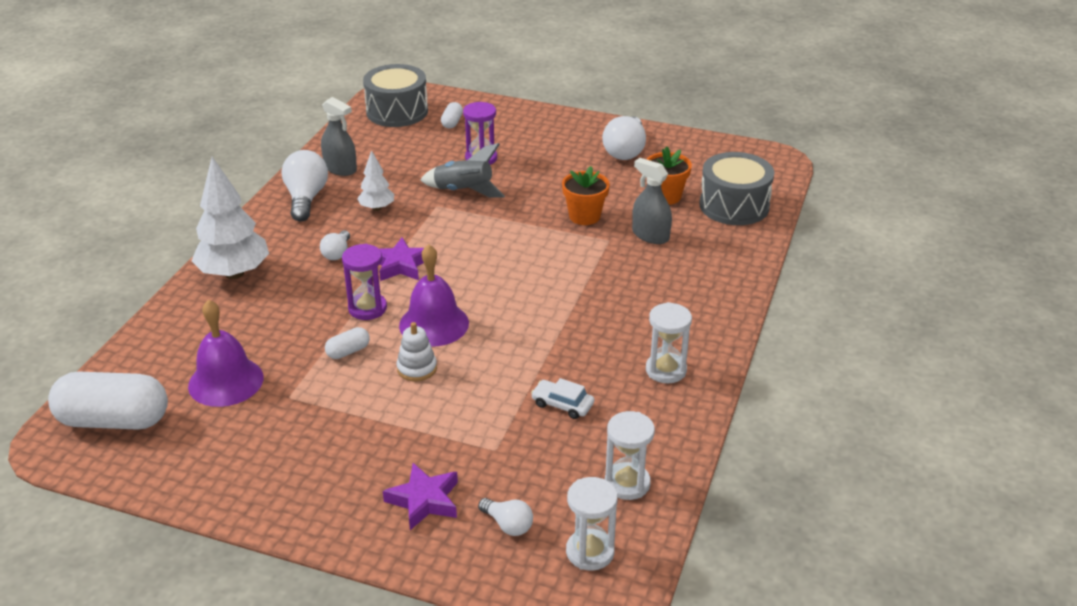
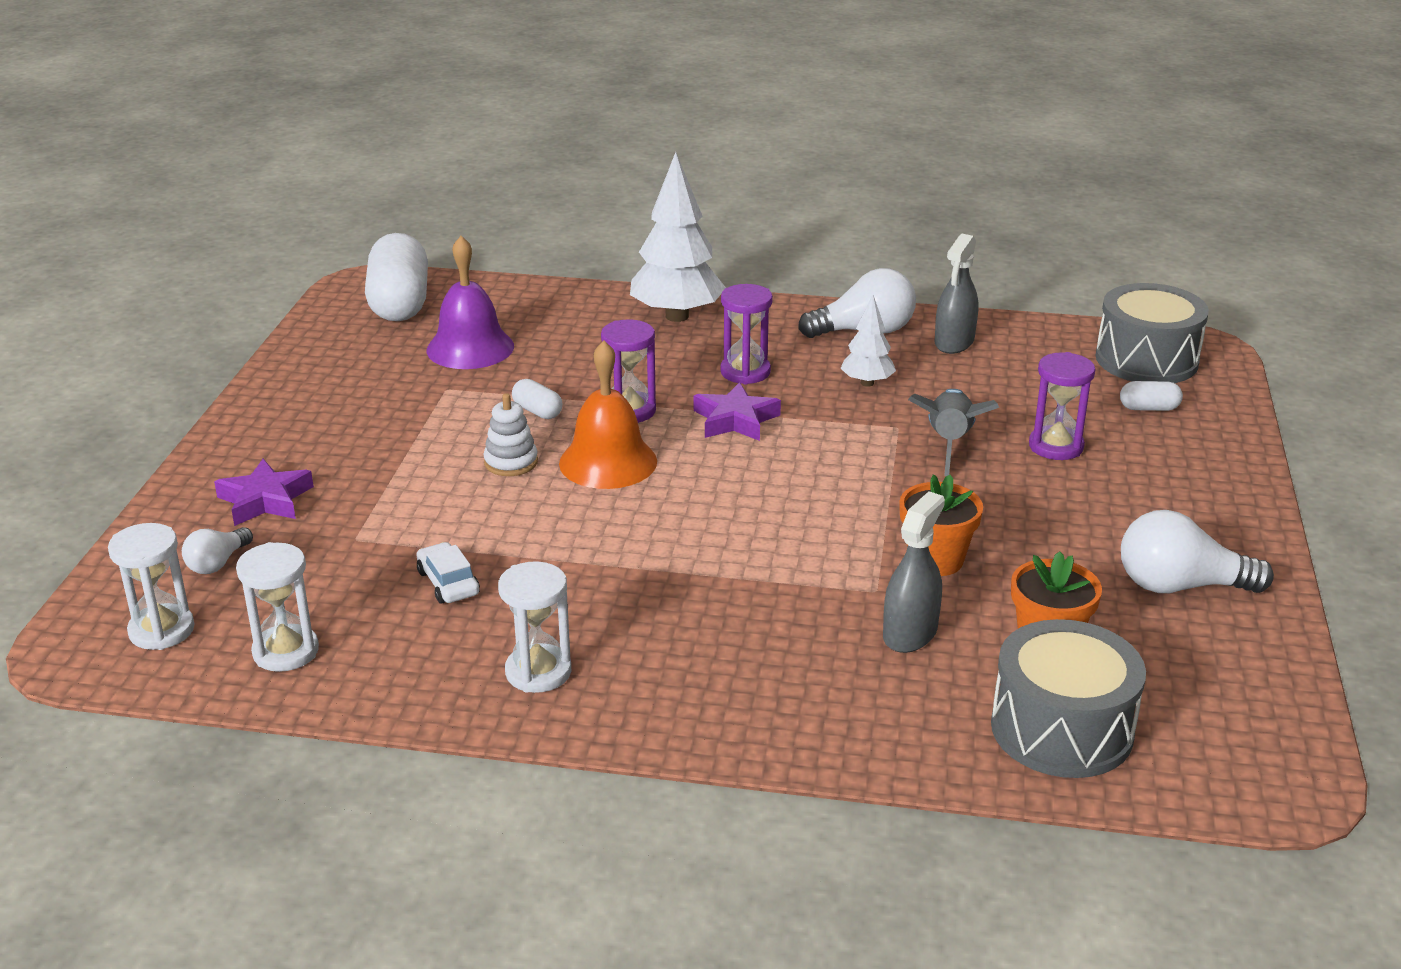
camera: 80 degrees right, 5 degrees down
white light bulb [320,230,350,260] -> purple hourglass [720,284,773,384]
purple bell [399,244,469,347] -> orange bell [559,341,657,489]
white car [531,378,594,419] -> white car turned 45 degrees counterclockwise [416,542,480,604]

